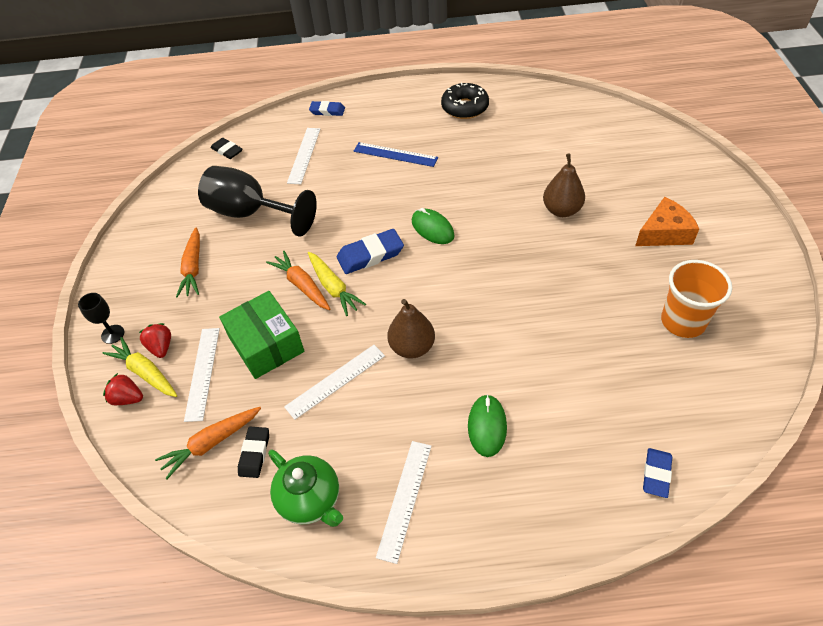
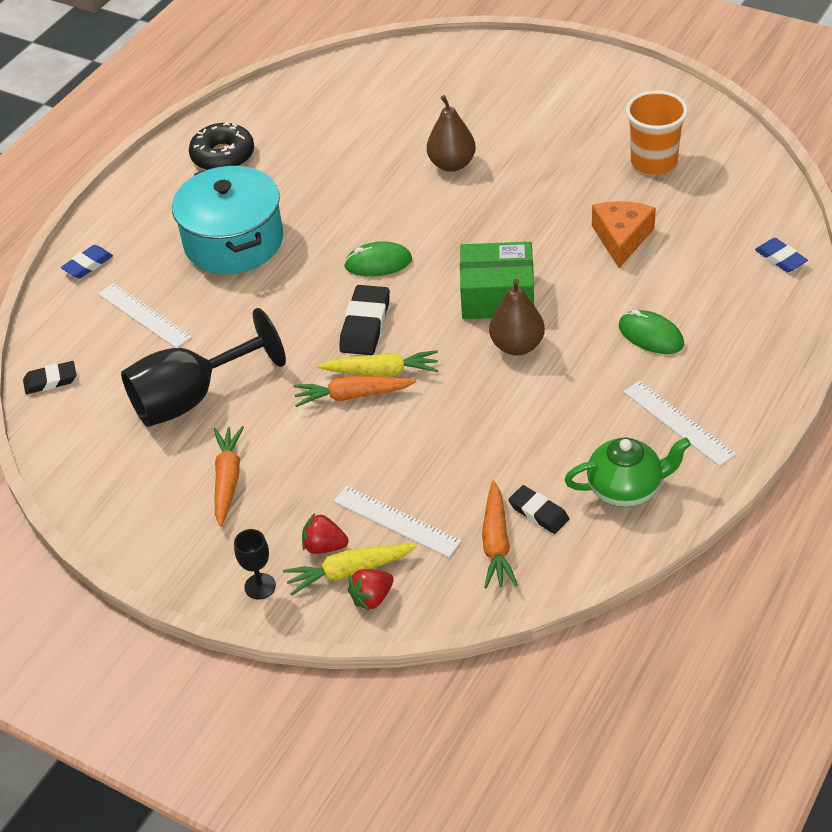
camera: 55 degrees left, 5 degrees down
orange carrot [176,228,200,298] -> orange carrot turned 120 degrees counterclockwise [214,426,244,526]
green box [219,291,305,379] -> green box moved to [460,242,534,319]
white ruler [284,345,385,420] -> none
blue eraser [337,229,404,274] -> black eraser [339,285,390,355]
blue ruler [354,142,438,167] -> turquoise pot [172,166,283,274]
orange cheese [635,197,699,246] -> orange cheese moved to [592,201,656,268]

